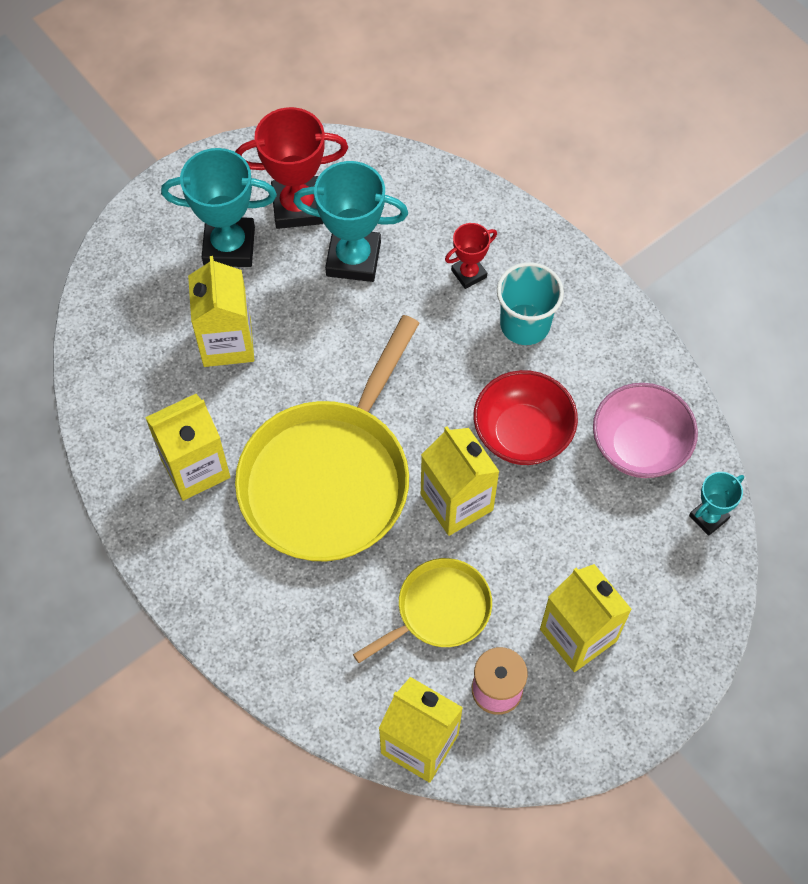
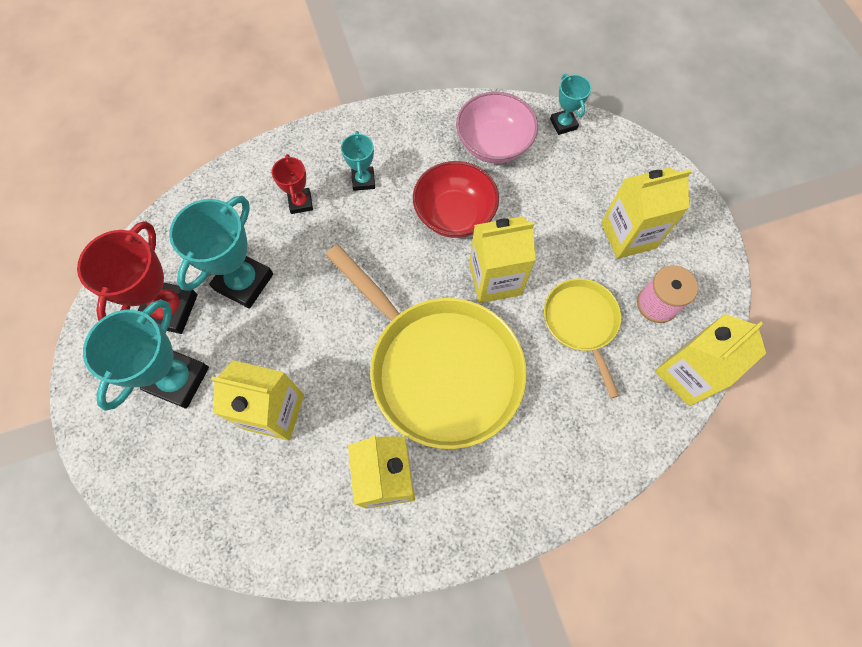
camera: 70 degrees left, 5 degrees up
turquoise cup [497,262,564,345] -> turquoise trophy [341,131,375,191]

